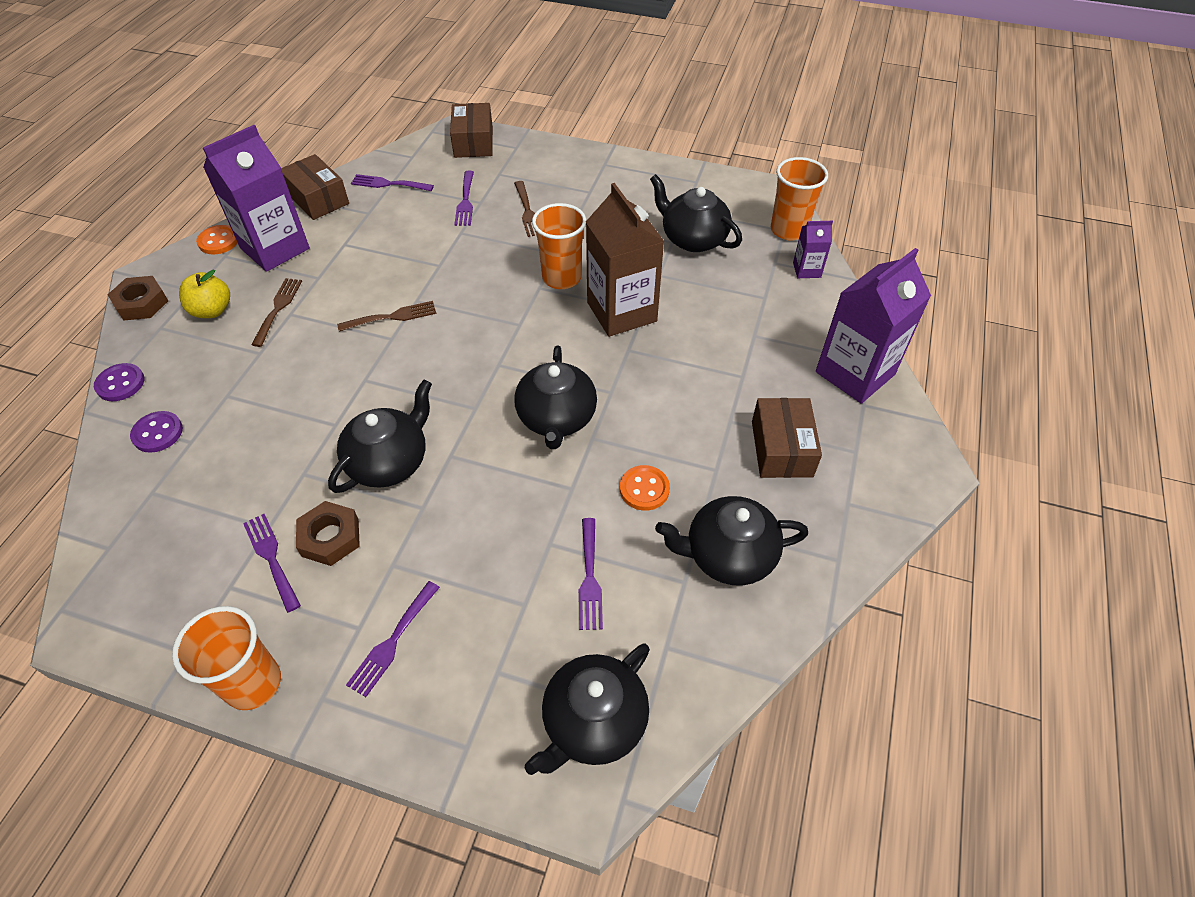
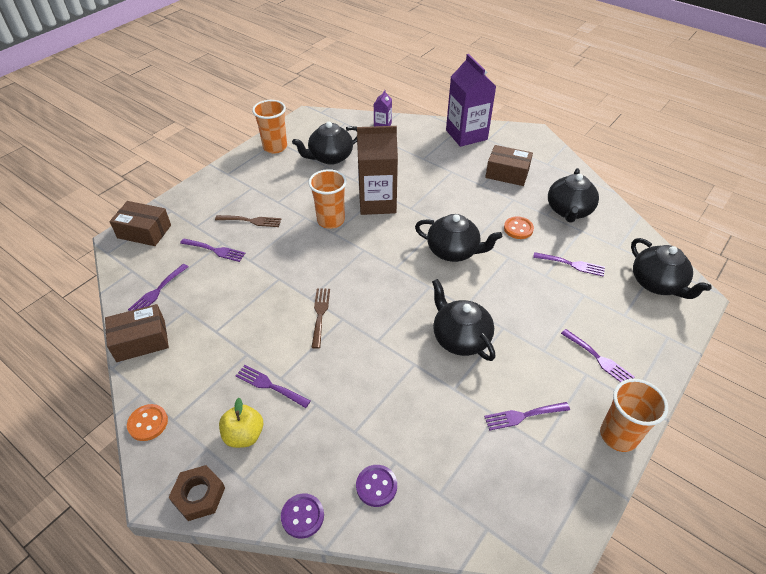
camera: 70 degrees left, 5 degrees down
purple carton [203,125,310,272] -> none
brown fork [251,278,302,347] -> purple fork [236,365,311,408]
brown nut [296,501,360,566] -> none
orange cup [771,157,828,241] -> orange cup moved to [252,100,287,153]

